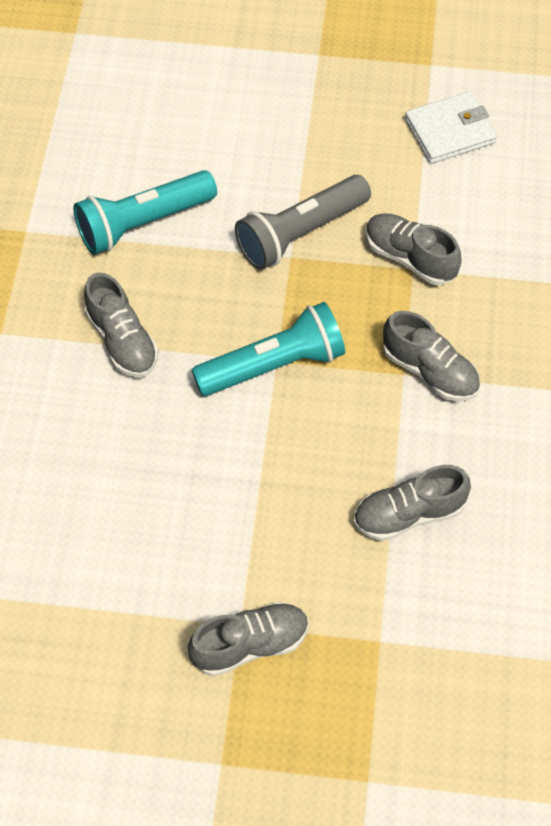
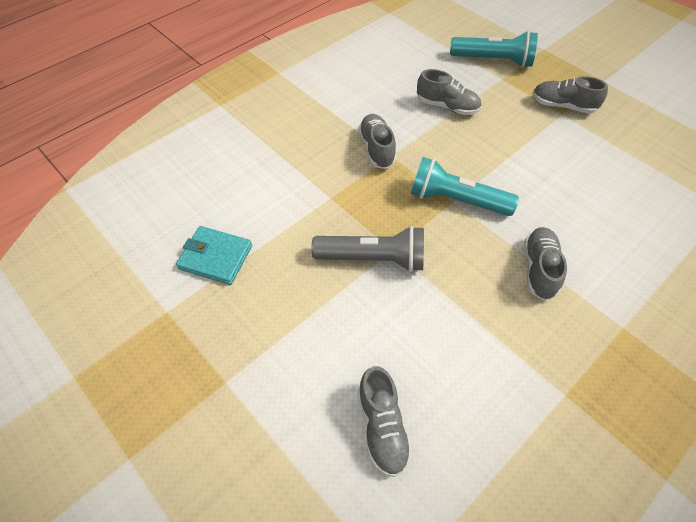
camera: 140 degrees left, 5 degrees down
turquoise flashlight [74,170,217,255] -> turquoise flashlight moved to [450,31,538,68]
grey shoe [366,213,462,285] -> grey shoe moved to [358,366,413,477]
white wallet [405,91,497,164] -> turquoise wallet [176,226,252,285]

